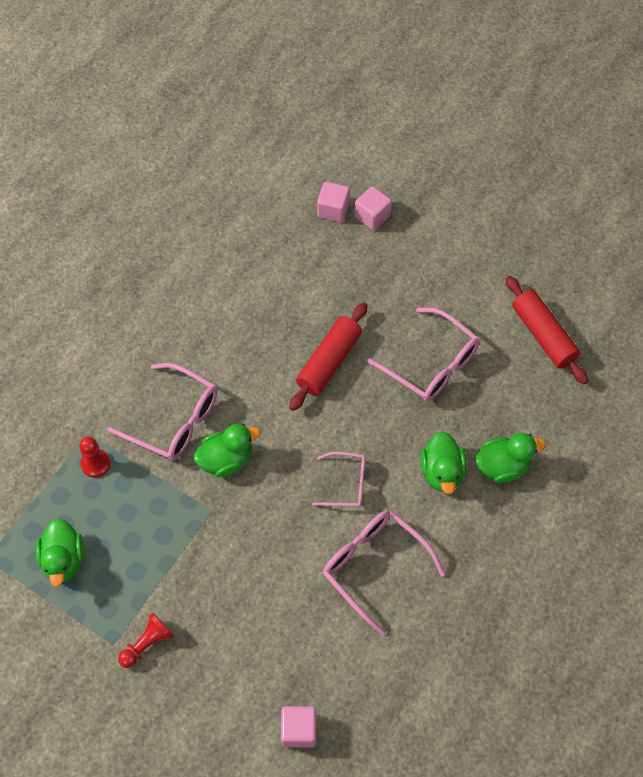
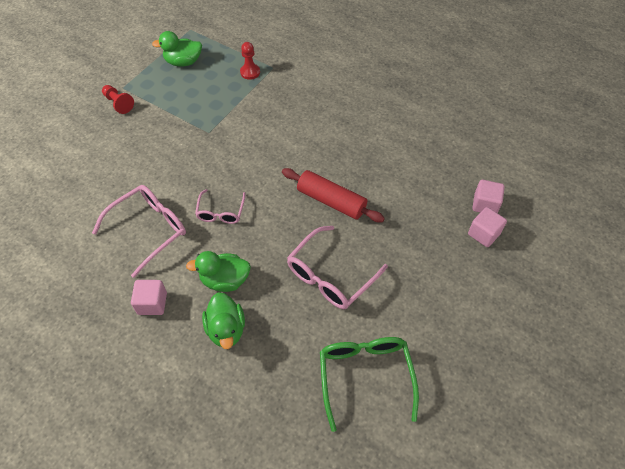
camera: 90 degrees right, 5 degrees down
pink glasses [107,363,217,461] -> none
green duck [194,424,261,477] -> none
pink cube [281,706,316,747] -> pink cube moved to [131,280,167,315]
red rolling pin [506,276,588,384] -> green glasses [320,337,419,432]

